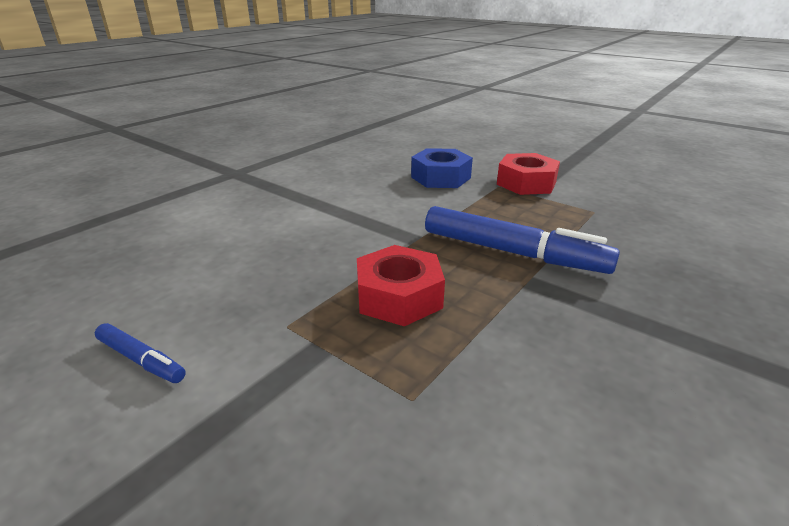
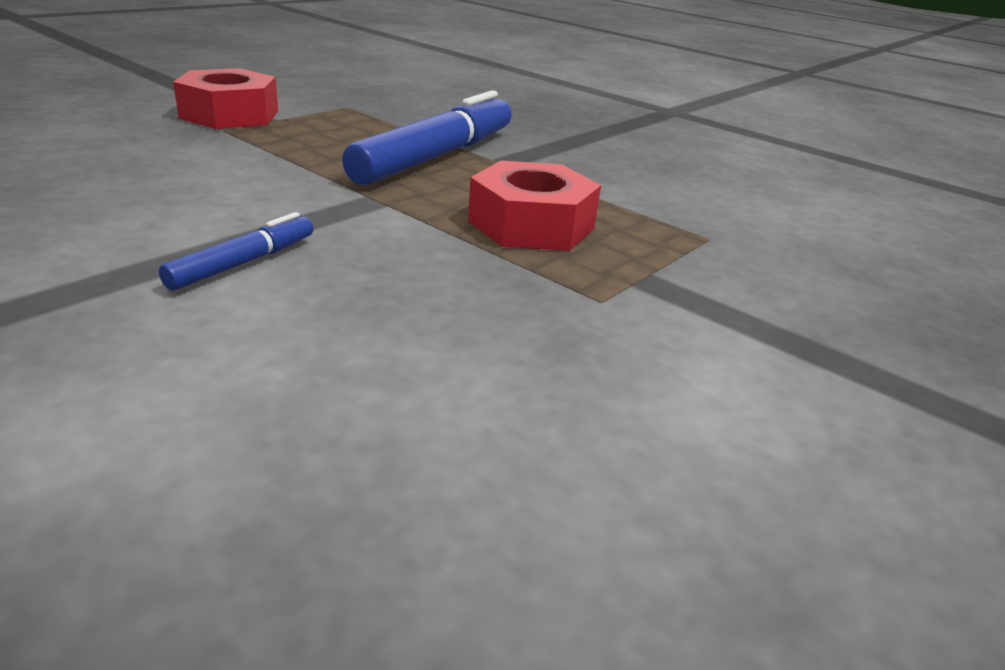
camera: 90 degrees left, 0 degrees up
blue marker [95,323,186,383] -> blue marker moved to [159,212,313,291]
blue nut [411,148,473,188] -> none

